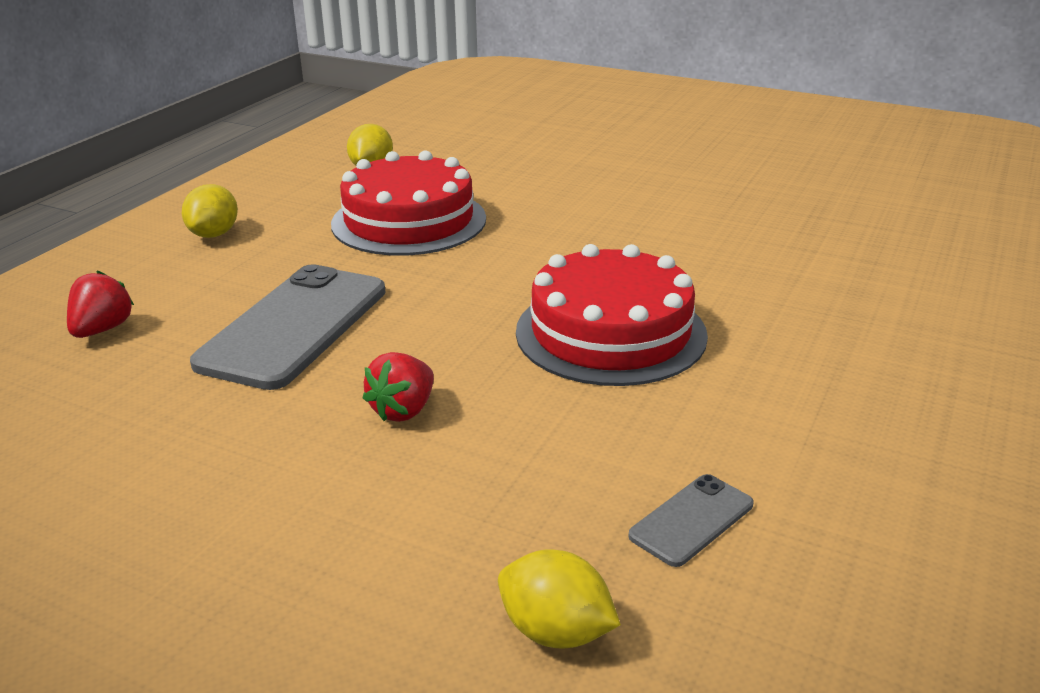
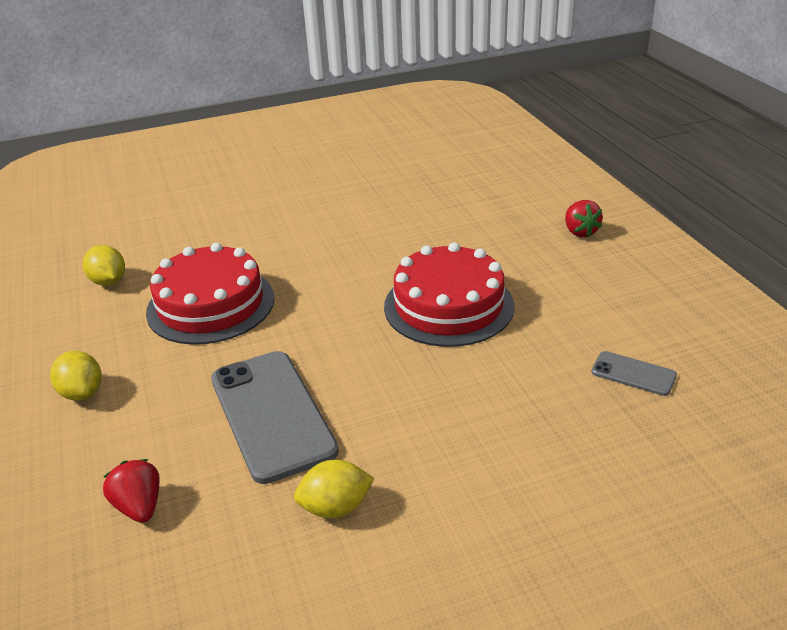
camera: 45 degrees left, 5 degrees up
red strawberry [362,352,434,422] -> red strawberry moved to [565,200,603,237]
yellow lemon [498,550,621,649] -> yellow lemon moved to [294,460,375,518]
grey phone [628,474,754,567] -> grey phone turned 60 degrees counterclockwise [591,351,677,396]

